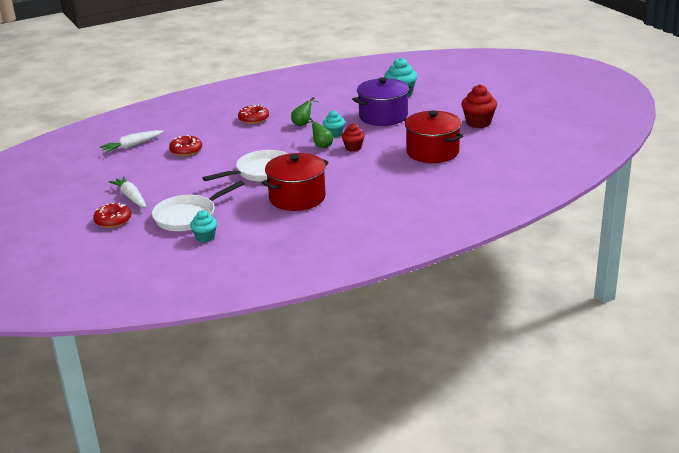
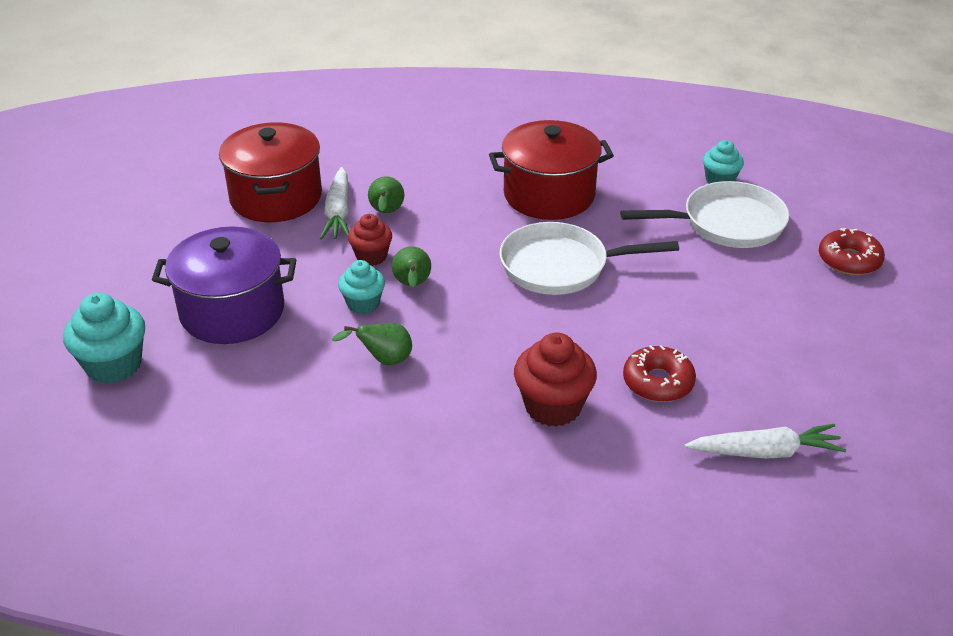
camera: 150 degrees left, 10 degrees up
white carrot [108,176,146,208] -> white carrot moved to [320,167,349,240]
red donut [238,104,269,124] -> none
red cupcake [461,84,497,128] -> red cupcake moved to [514,333,597,427]
none -> green pear [368,176,404,213]

